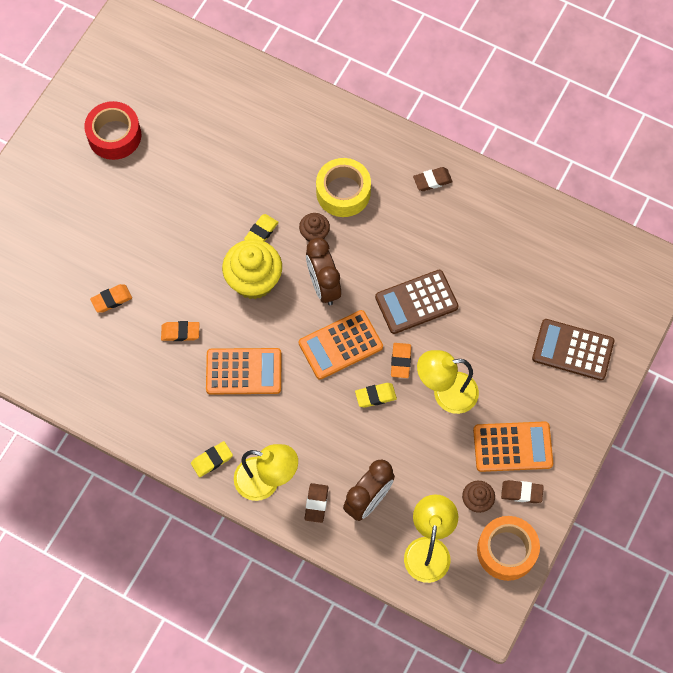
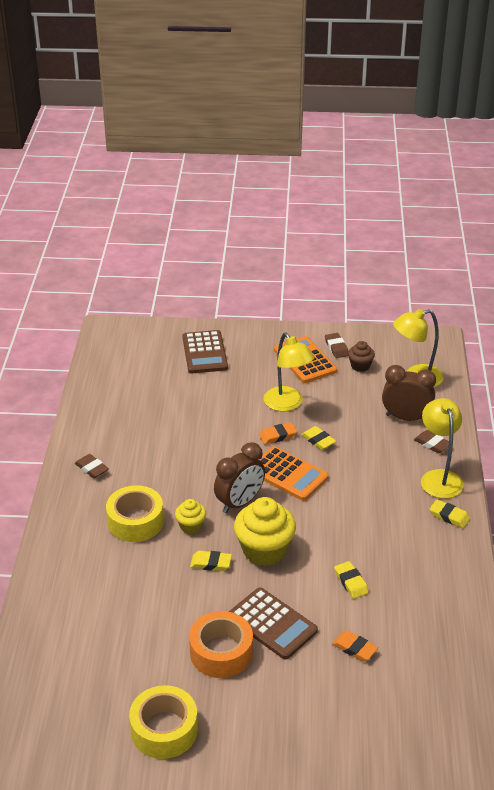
camera: 115 degrees left, 30 degrees down
red tape [84,101,141,160] -> yellow tape [129,685,198,759]
orange eraser [161,321,200,341] -> yellow eraser [334,561,369,599]
orange calculator [206,348,281,395] -> none
brown cupcake [299,213,330,242] -> yellow cupcake [175,499,206,534]
brown eraser [304,483,328,523] -> brown eraser turned 60 degrees clockwise [414,430,449,453]
brown calculator [375,270,459,334] -> brown calculator moved to [229,588,318,659]
orange tape [477,516,540,581] -> orange tape moved to [189,611,253,678]

